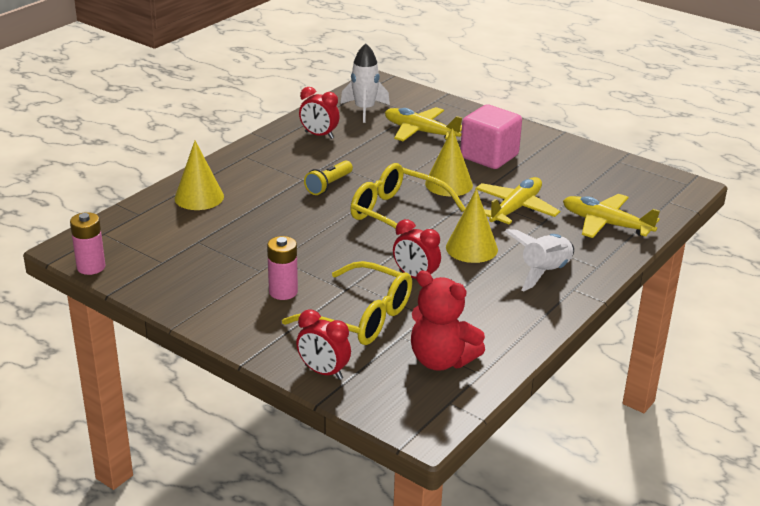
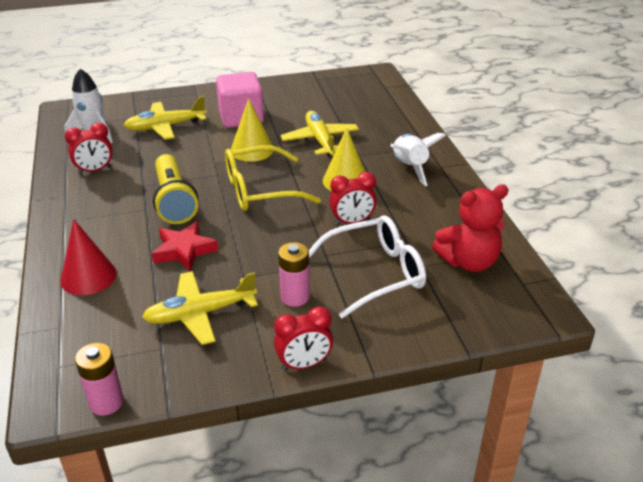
camera: 50 degrees left, 5 degrees up
yellow cone [175,141,224,210] -> red cone [61,219,117,295]
yellow glasses [282,261,412,345] -> white glasses [309,215,426,319]
red clock [296,310,351,380] -> red clock moved to [274,306,333,371]
yellow flashlight [304,160,353,195] -> yellow flashlight [153,154,198,224], size x1.66
yellow plane [563,194,660,238] -> yellow plane moved to [142,271,258,345]
none -> red star [151,221,218,271]

